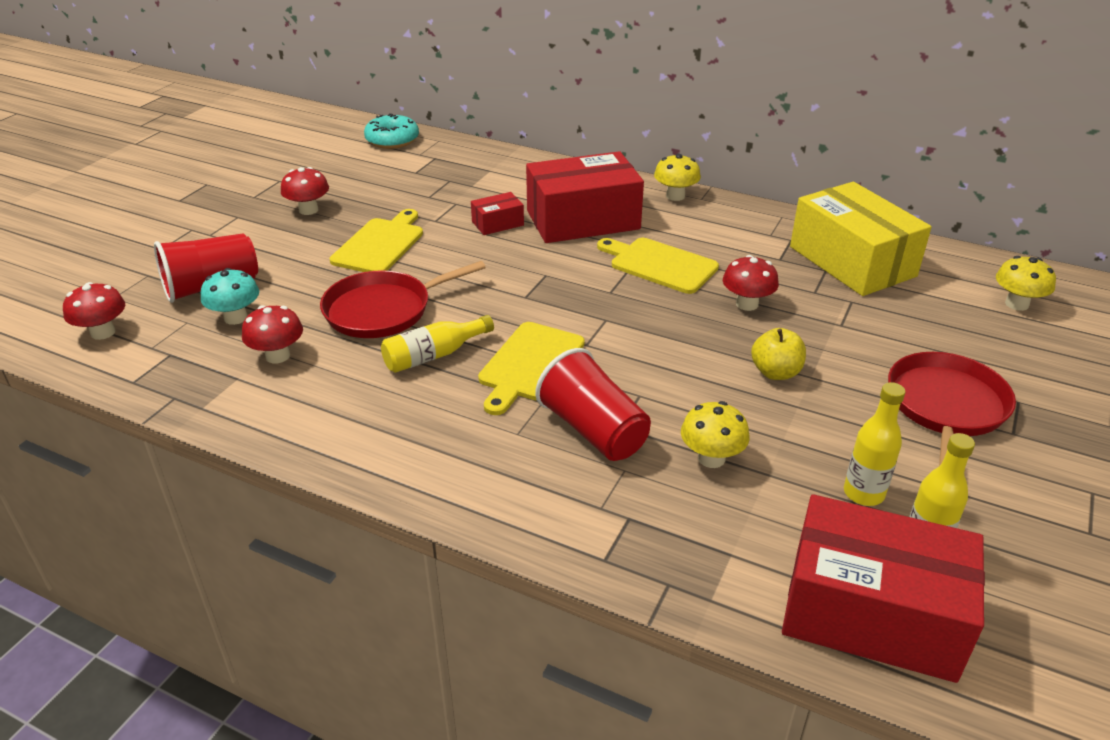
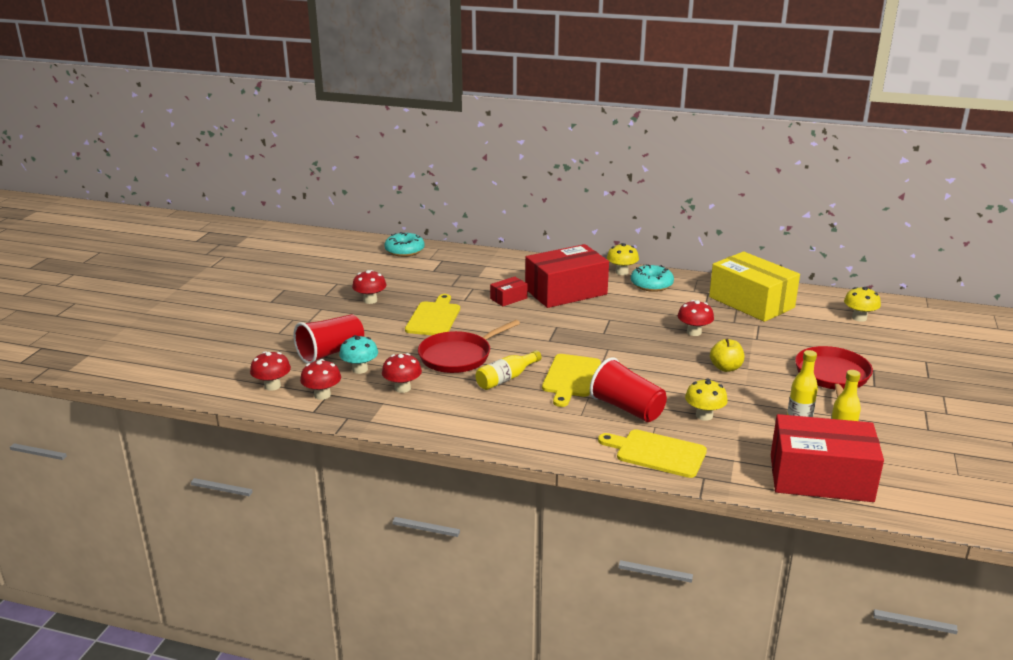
camera: 10 degrees left, 10 degrees down
yellow cutting board [597,238,719,294] -> yellow cutting board moved to [598,429,707,478]
none -> red mushroom [300,359,341,400]
none -> turquoise donut [631,264,674,292]

